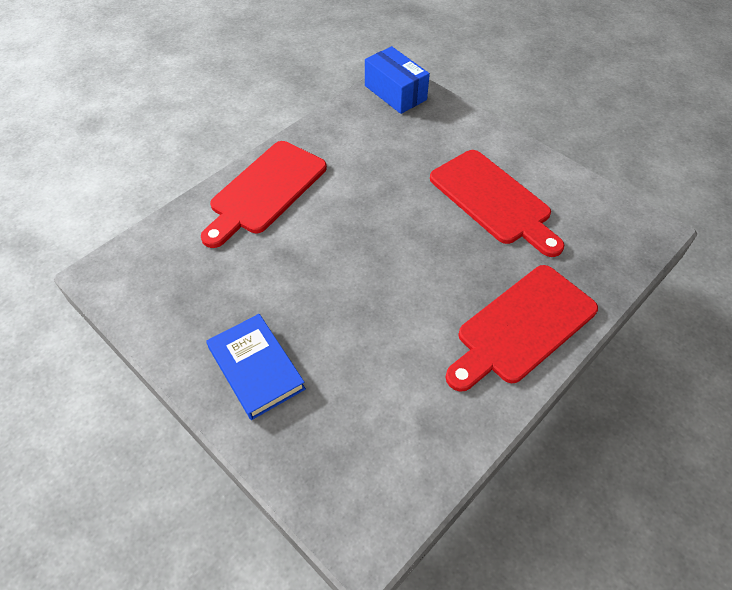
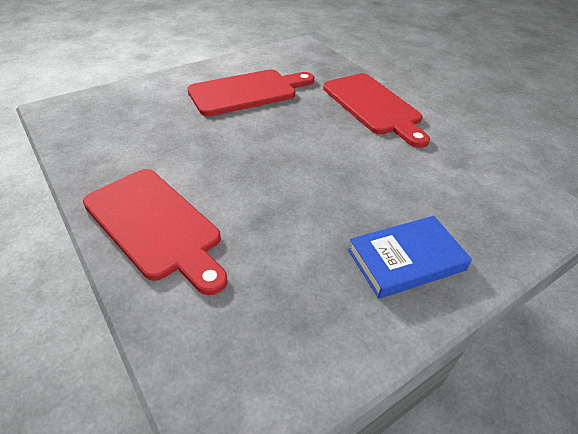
camera: 80 degrees left, 10 degrees down
blue box [365,46,430,114] -> none

